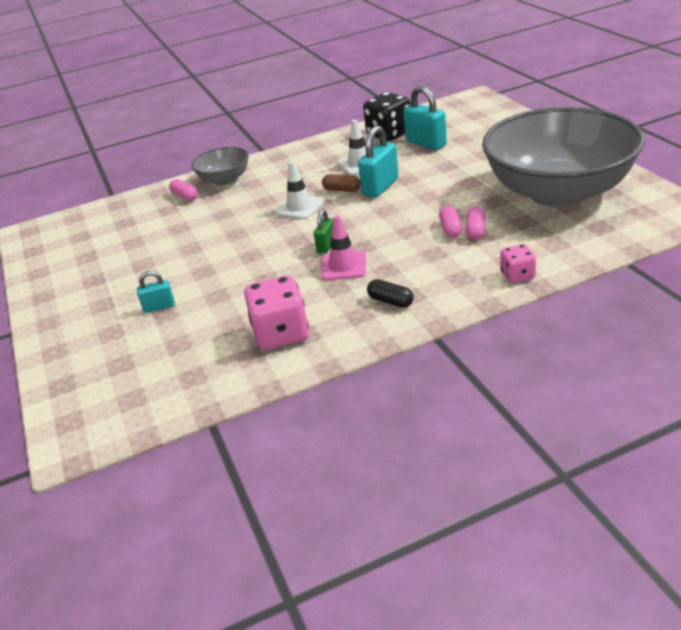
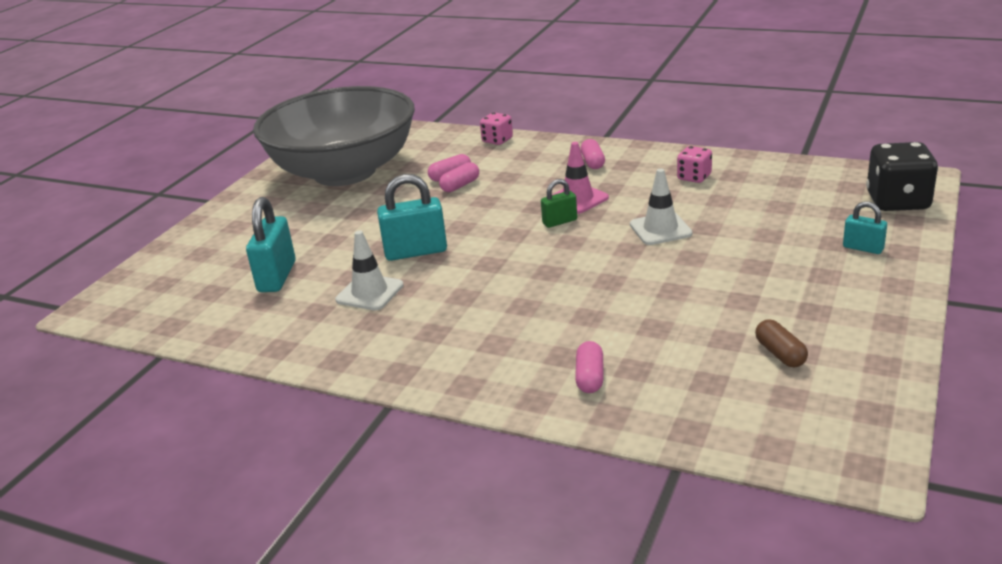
camera: 135 degrees left, 5 degrees down
turquoise padlock [137,271,175,313] -> turquoise padlock moved to [843,202,887,254]
grey bowl [191,147,249,185] -> none
pink dice [244,276,309,350] -> pink dice [677,146,712,183], size x0.56
white traffic cone [275,161,324,219] -> white traffic cone moved to [630,169,693,245]
brown capsule [322,174,361,192] -> brown capsule moved to [755,319,808,367]
black dice [363,92,410,141] -> black dice moved to [866,142,938,211]
black capsule [367,279,414,308] -> pink capsule [581,139,605,169]

